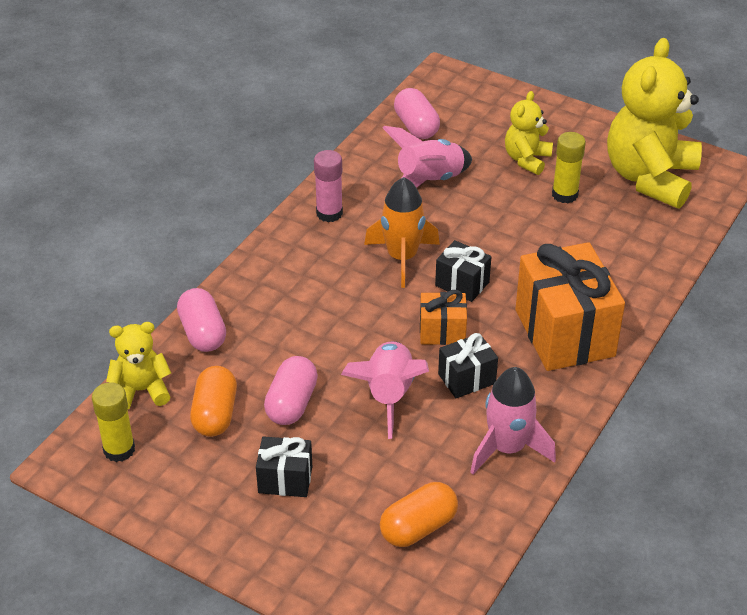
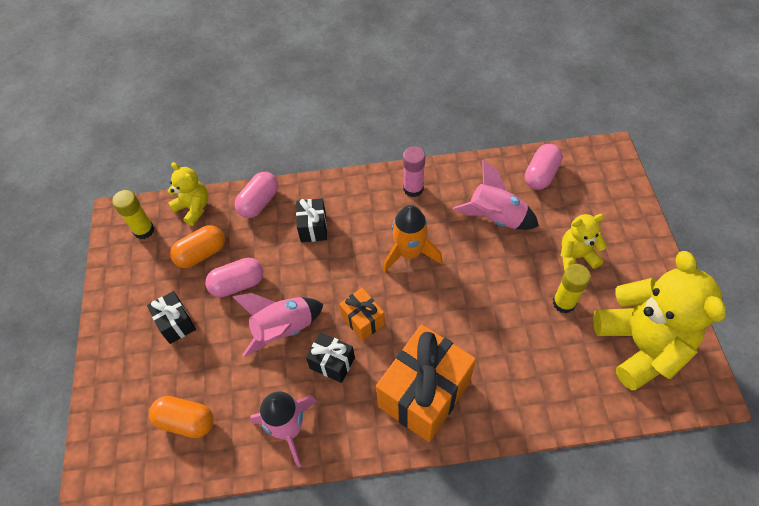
camera: 55 degrees right, 15 degrees up
black gift [435,240,491,302] -> black gift moved to [296,198,327,242]
yellow teddy bear [607,38,702,208] -> yellow teddy bear turned 90 degrees clockwise [593,251,726,391]

